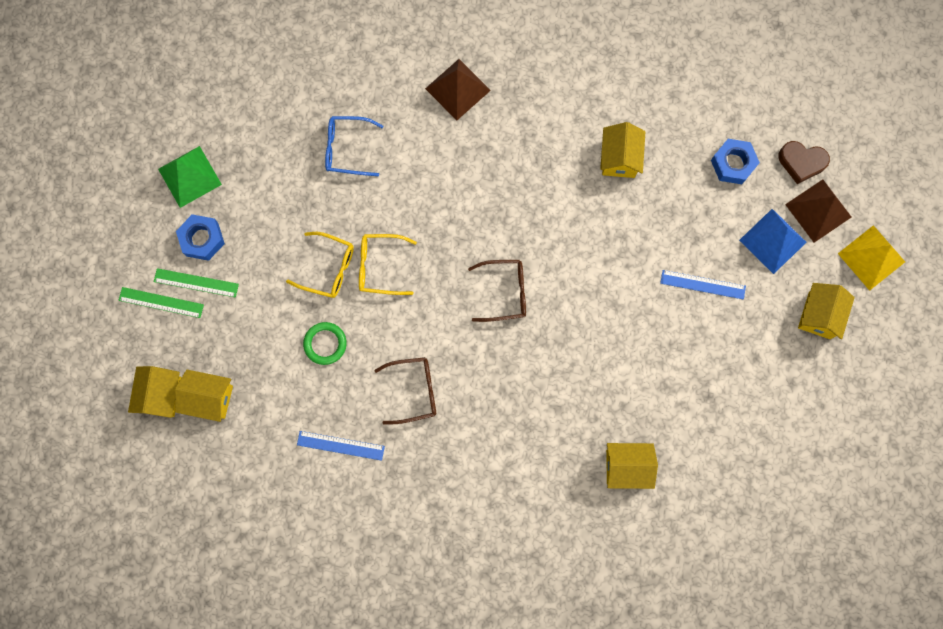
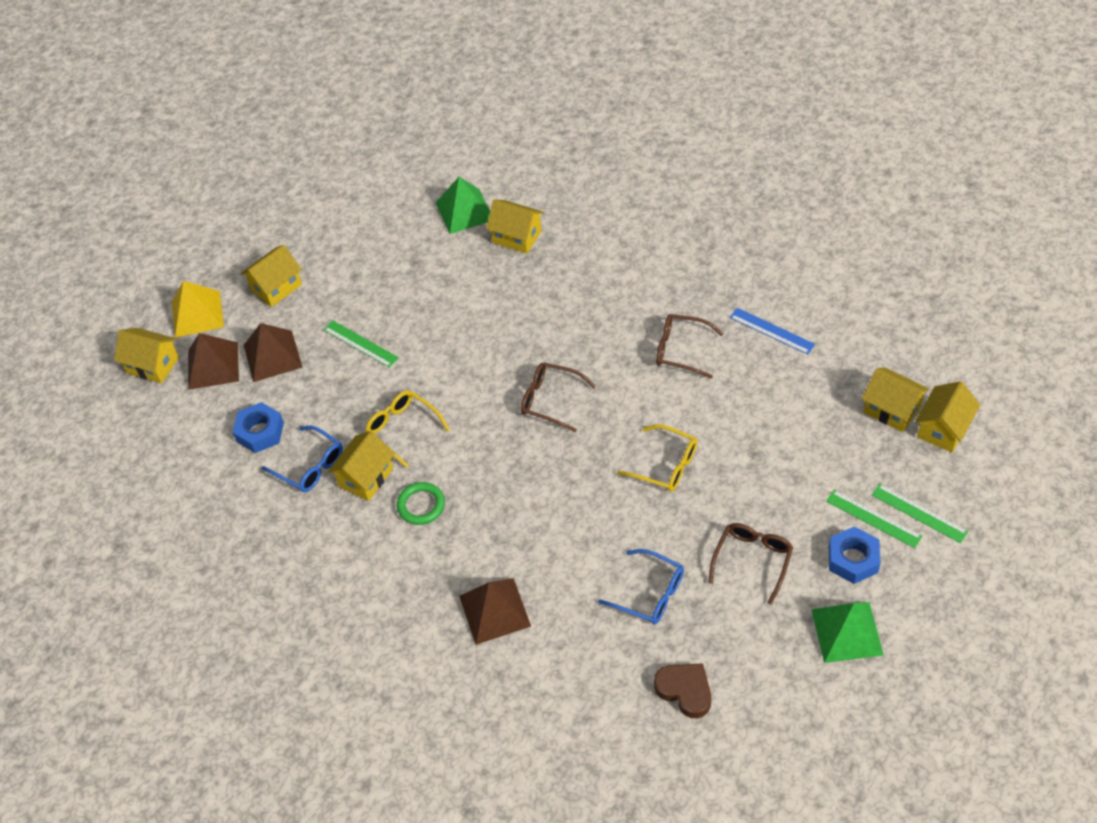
camera: 150 degrees left, 25 degrees down
yellow glasses [286,232,354,298] -> yellow glasses moved to [365,390,450,468]
green ring [303,322,347,365] -> green ring moved to [397,482,445,525]
blue ruler [660,270,746,300] -> green ruler [323,320,399,368]
blue pyramid [739,209,807,274] -> brown pyramid [244,323,303,382]
brown heart [779,141,830,184] -> brown heart moved to [654,663,711,718]
none -> yellow house [114,328,179,383]
none -> blue glasses [262,425,343,492]
none -> green pyramid [436,177,490,234]
none -> brown glasses [708,523,793,604]

